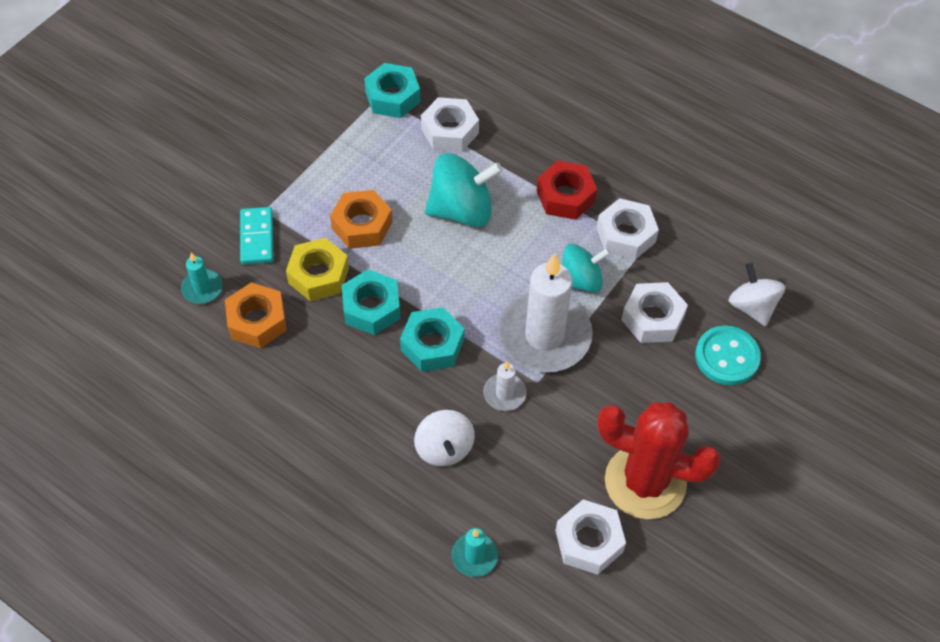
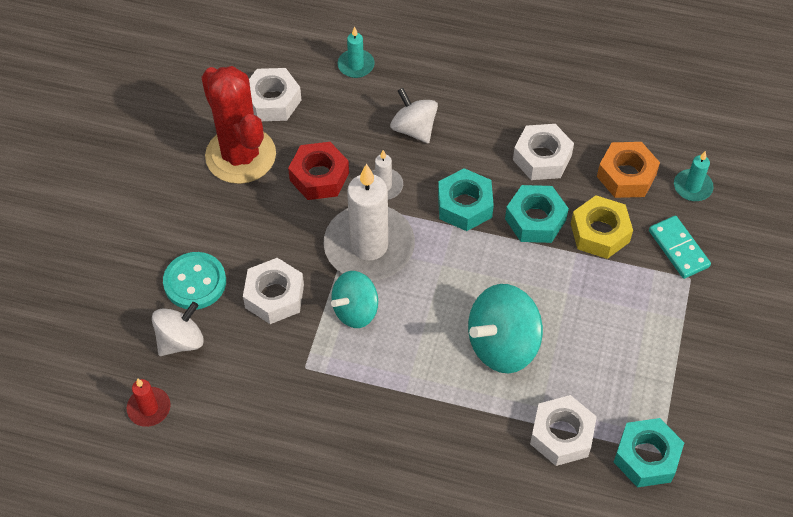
camera: 160 degrees right, 0 degrees up
orange nut [330,190,392,249] -> none
red nut [536,161,597,220] -> red nut moved to [288,142,349,200]
white nut [596,198,659,260] -> white nut moved to [513,124,574,180]
red cactus [597,402,721,519] -> red cactus turned 60 degrees clockwise [201,66,276,184]
white spinning top [729,263,786,326] -> white spinning top turned 90 degrees counterclockwise [152,302,204,356]
none -> red candle [127,379,171,427]

